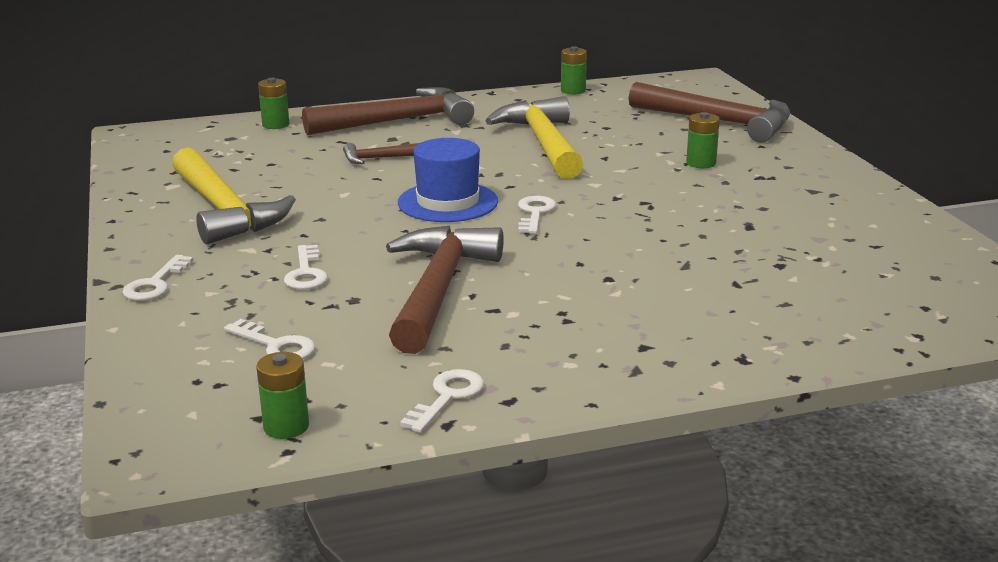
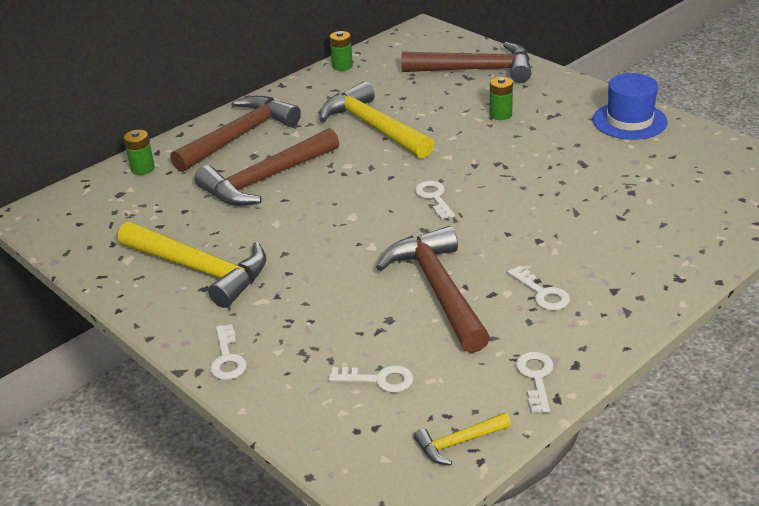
camera: 25 degrees left, 10 degrees up
green battery [256,352,309,439] -> yellow hammer [414,413,511,465]
white key [284,245,328,290] -> white key moved to [507,266,570,310]
brown hammer [343,143,419,164] -> brown hammer [194,128,339,206], size x2.15
blue hat [398,138,498,222] -> blue hat moved to [593,73,668,140]

